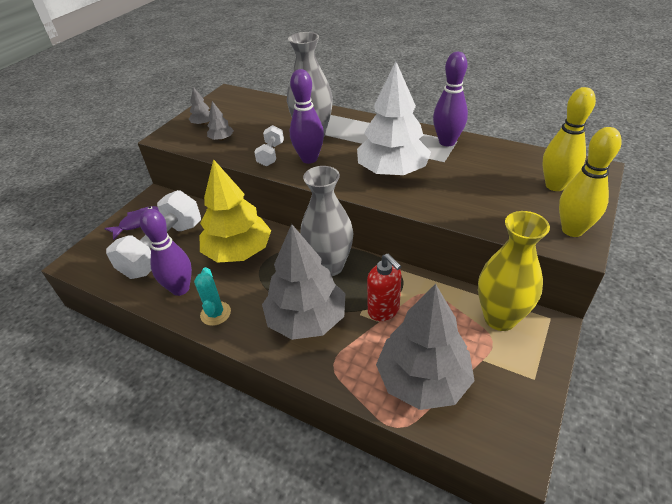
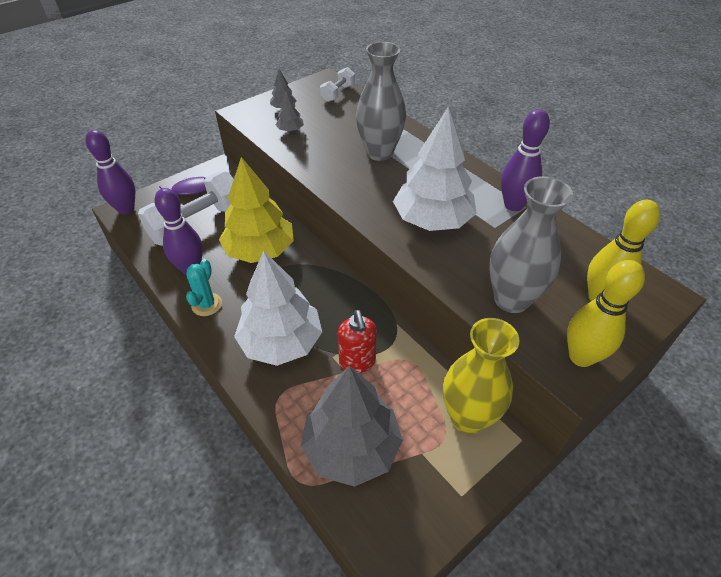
camera: 20 degrees right, 5 degrees up
white dumbbell [254,125,284,166] -> white dumbbell moved to [320,67,355,102]
grey tree [262,224,345,340] -> white tree [234,250,322,366]
purple bowling pin [290,69,324,164] -> purple bowling pin moved to [85,130,135,215]
grey vase [300,166,353,276] -> grey vase moved to [489,176,573,313]

